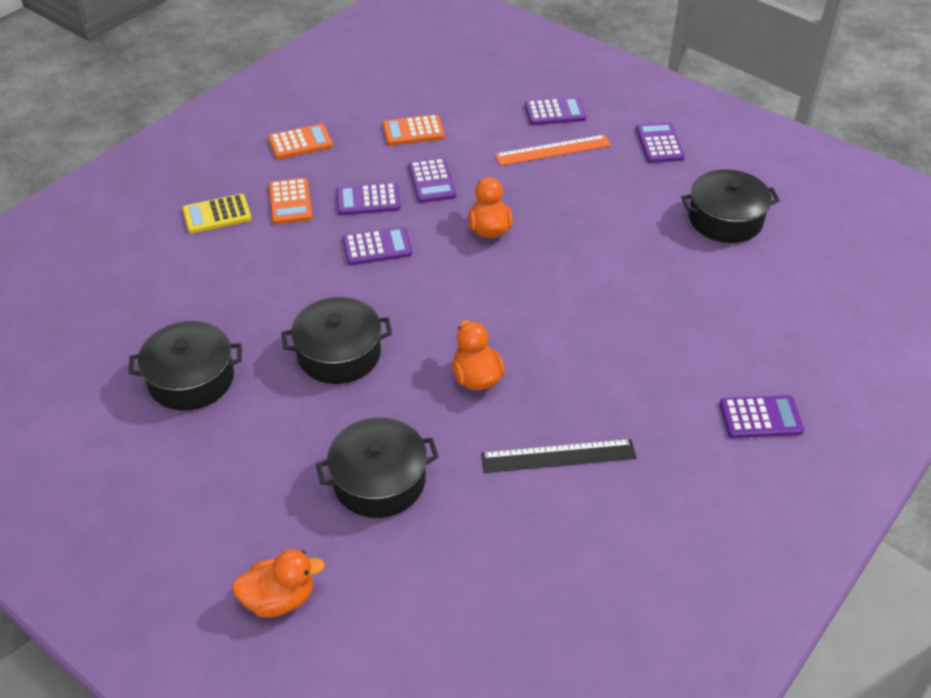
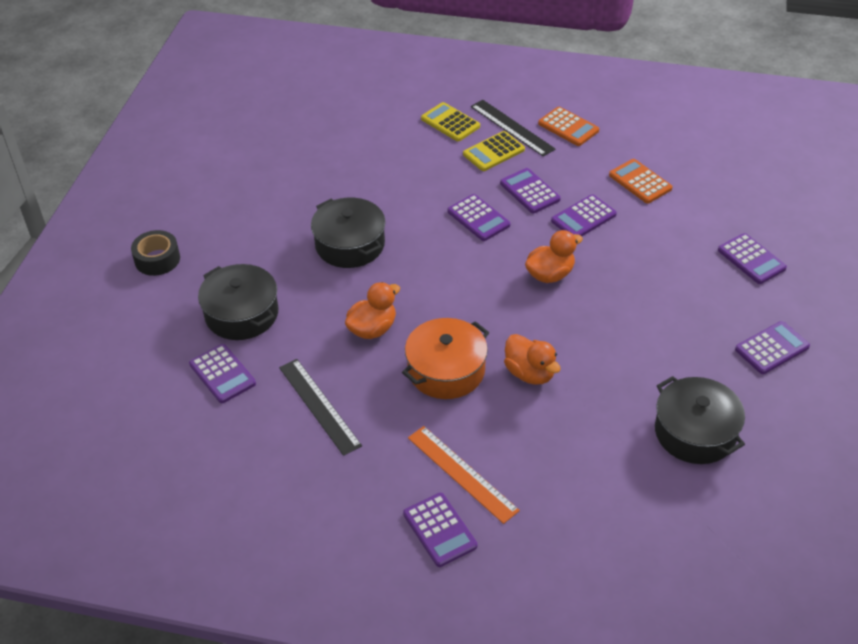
camera: 65 degrees right, 0 degrees up
black pot [129,321,242,411] -> none
orange duck [232,549,325,617] -> orange duck moved to [504,334,561,385]
orange calculator [269,178,313,224] -> yellow calculator [463,131,525,171]
orange ruler [495,135,611,166] -> orange ruler moved to [408,426,520,524]
none -> black tape [131,230,180,276]
none -> purple calculator [189,344,256,403]
none -> orange pot [402,318,489,399]
none -> black ruler [471,100,555,157]

